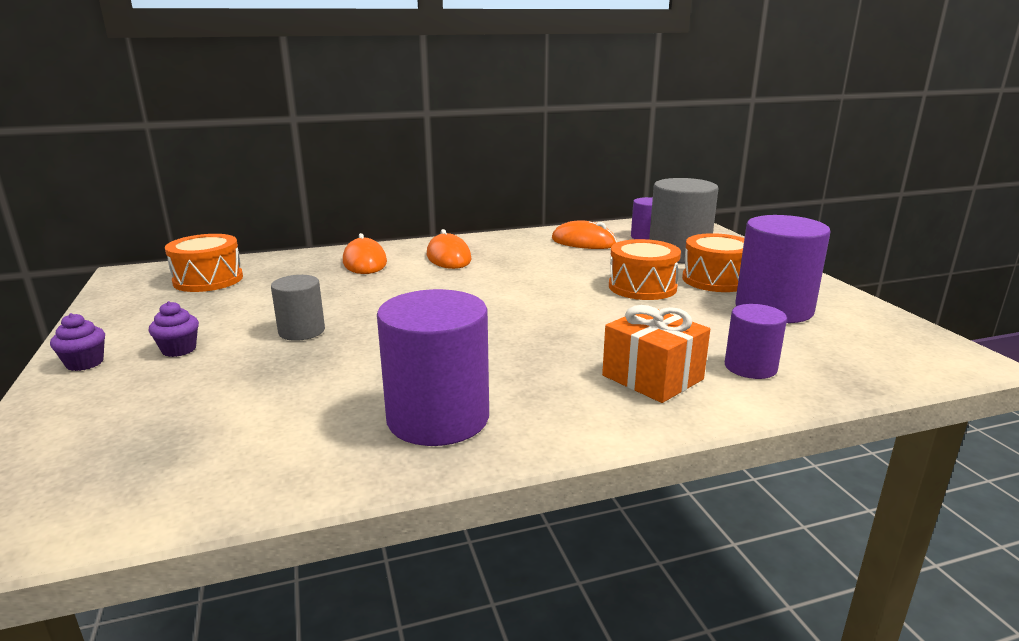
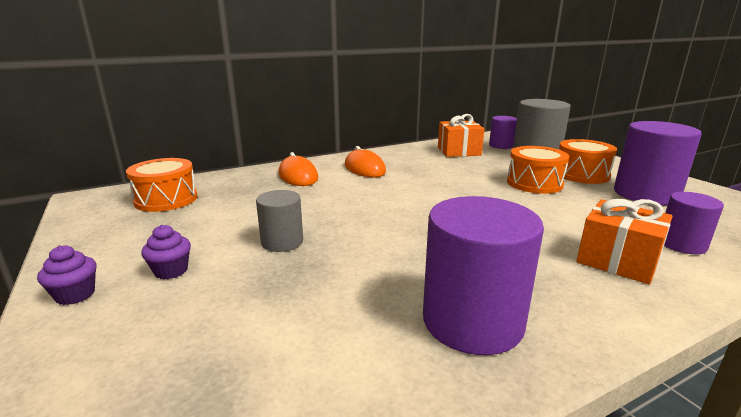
camera: 10 degrees left, 0 degrees up
orange mouse [552,220,617,249] -> orange gift [438,114,484,157]

